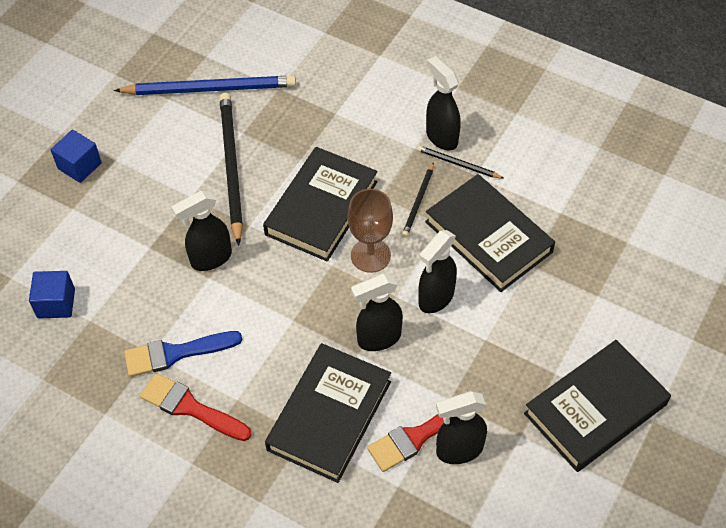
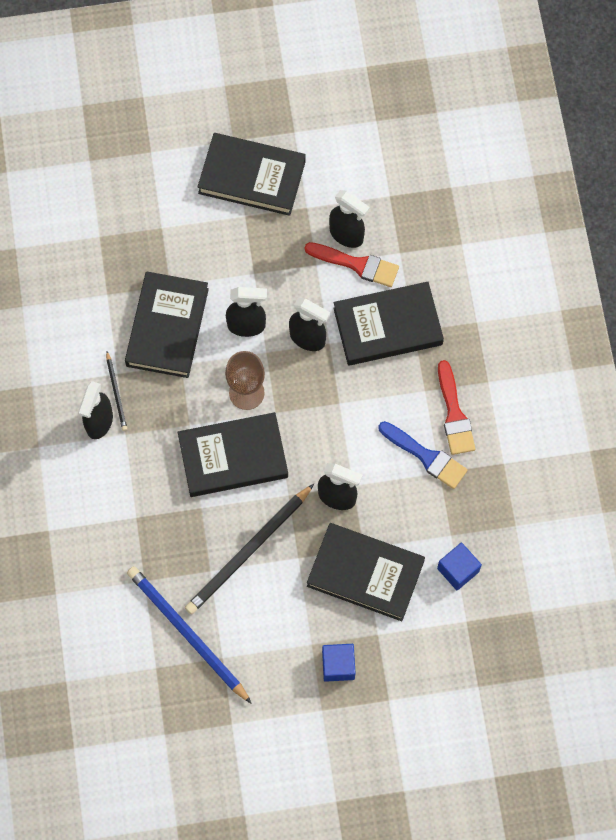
camera: 130 degrees left, 15 degrees up
black pencil [402,162,434,237] -> none
none -> black book [307,523,425,621]

